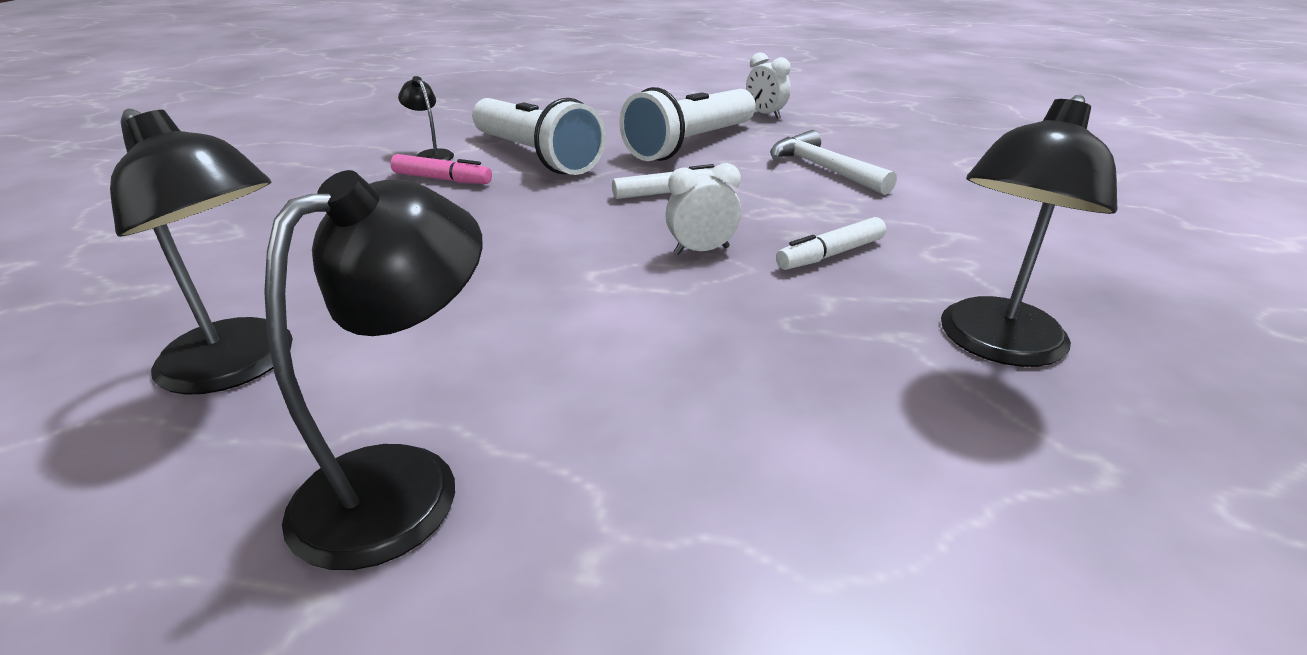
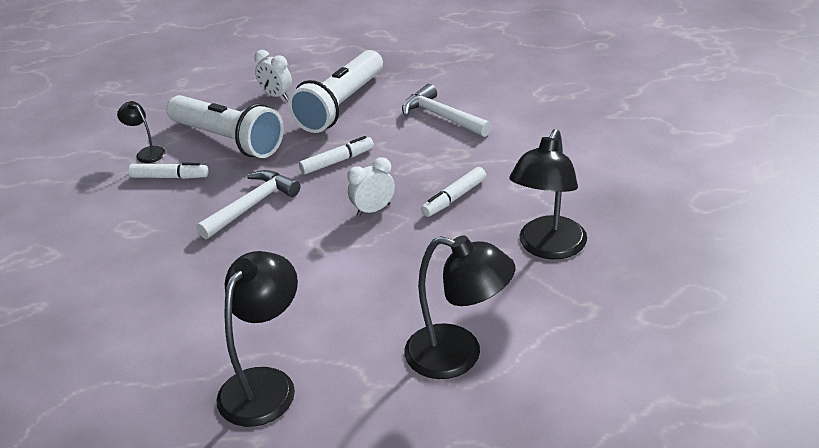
camera: 10 degrees left, 5 degrees up
black lamp [110,109,293,395] -> black lamp moved to [404,235,515,379]
pink marker [390,154,492,184] -> white marker [129,163,208,179]
white clock [746,53,791,119] -> white clock moved to [254,50,292,100]
none -> white hammer [196,170,300,239]

